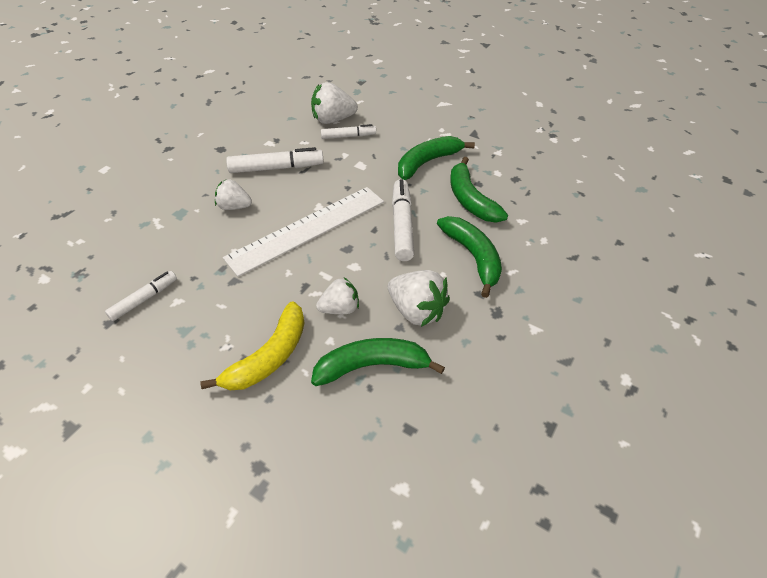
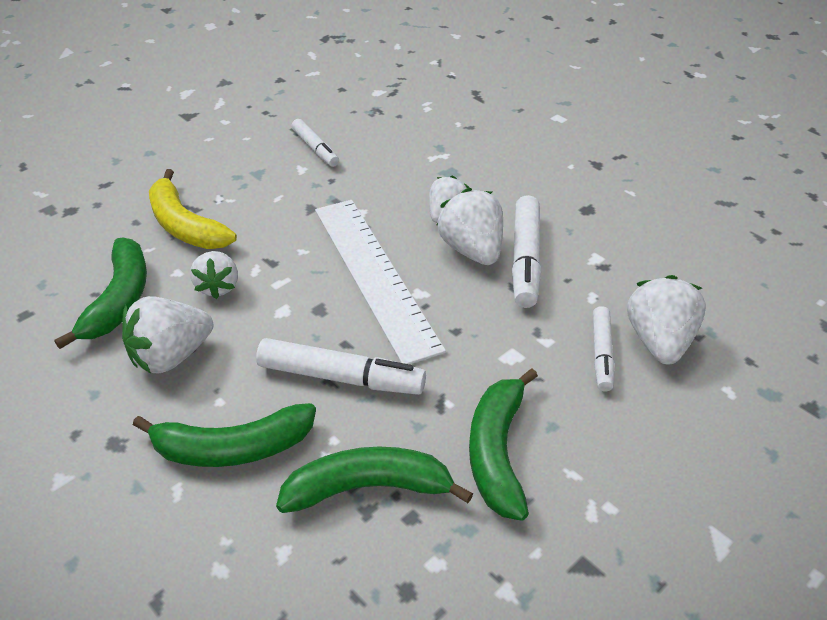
camera: 105 degrees right, 5 degrees down
green banana [398,136,475,180] -> green banana turned 150 degrees counterclockwise [469,368,538,521]
none -> white strawberry [436,188,503,265]

